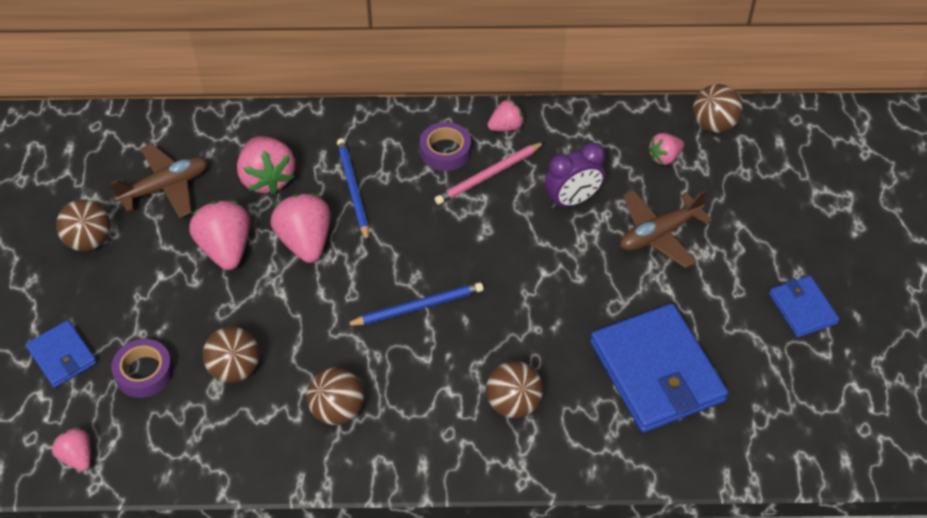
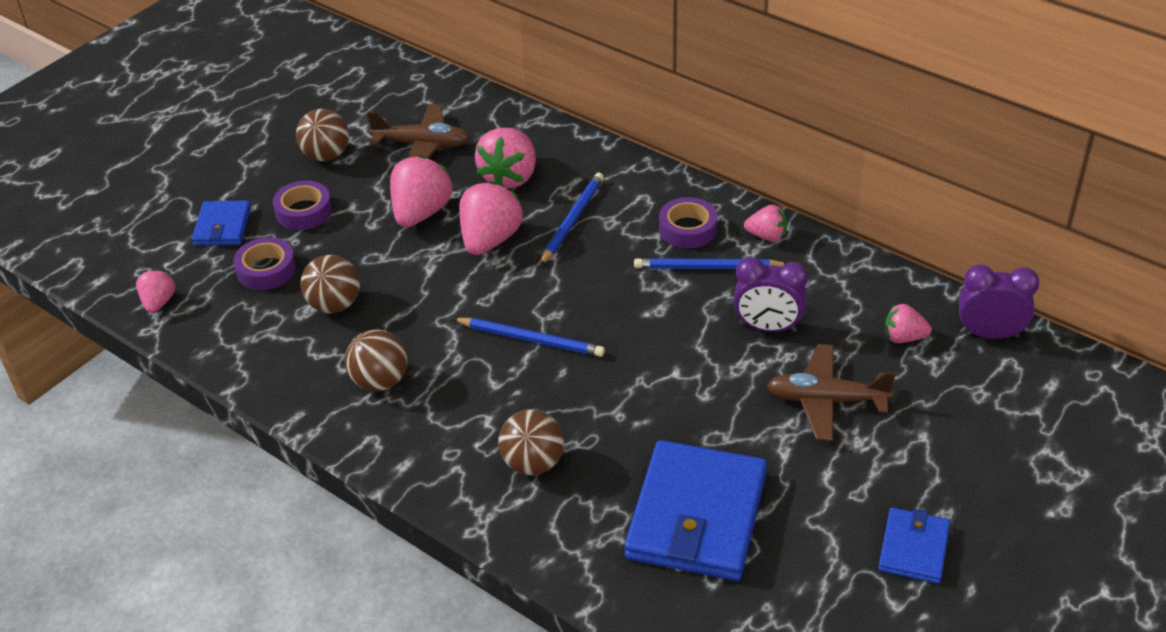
camera: 40 degrees right, 10 degrees down
pink pencil [435,142,545,205] -> blue pencil [634,258,786,269]
brown ball [693,84,742,133] -> purple clock [959,264,1040,339]
none -> purple tape [273,181,332,230]

